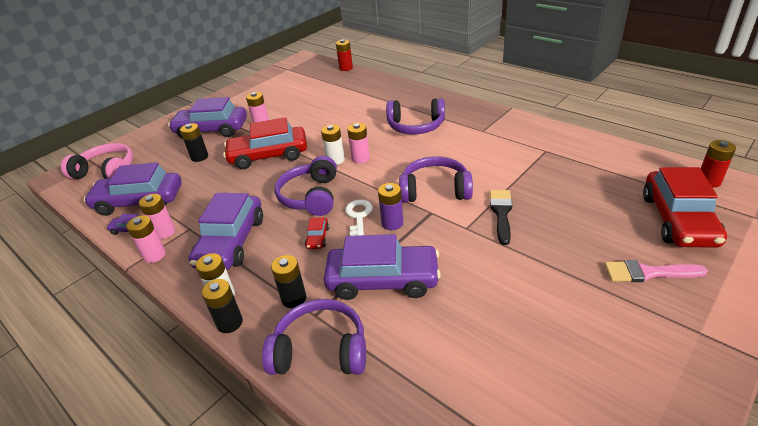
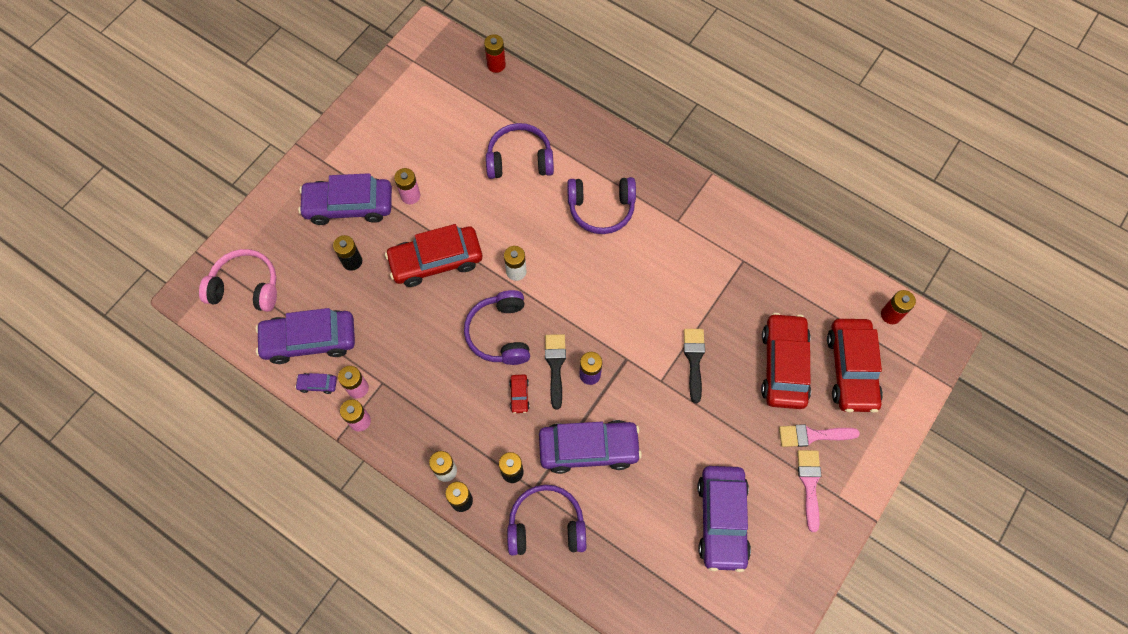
camera: 10 degrees left, 30 degrees up
purple car [188,193,263,270] -> purple car moved to [698,466,751,572]
white key [345,200,373,236] -> black brush [545,334,566,410]
pink battery [347,123,370,164] -> none
purple headphones [399,156,473,202] -> purple headphones moved to [486,123,554,179]
none -> red car [761,313,811,409]
none -> pink brush [797,450,821,532]

